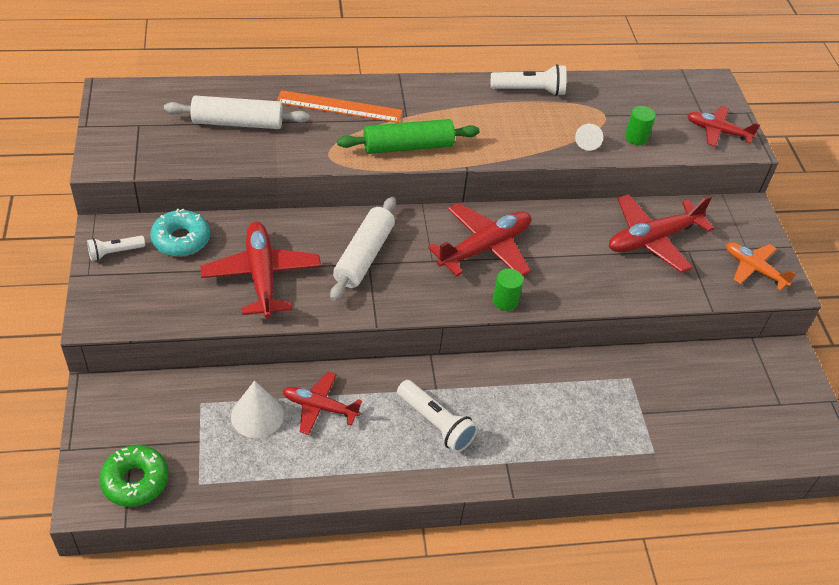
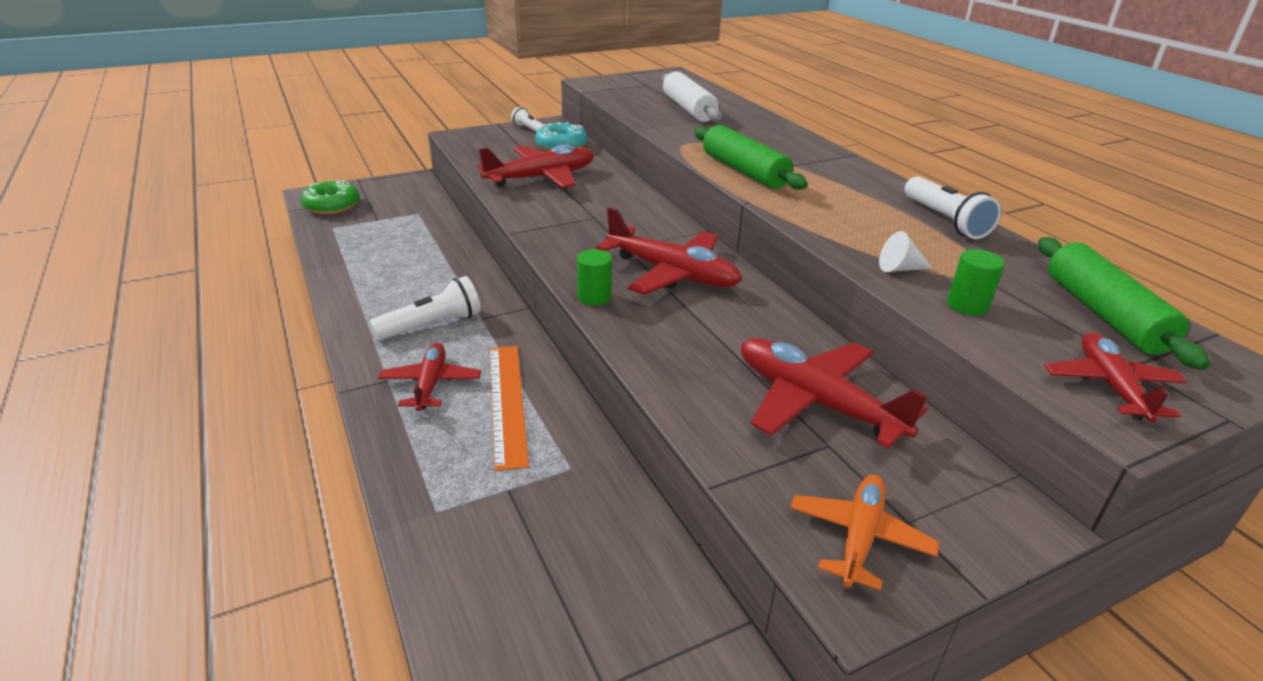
camera: 75 degrees right, 15 degrees down
white cone [231,381,284,438] -> none
orange ruler [277,90,402,123] -> orange ruler moved to [490,346,529,471]
red plane [282,372,362,435] -> red plane moved to [378,343,481,411]
white rolling pin [330,197,396,301] -> none
white flashlight [397,380,478,453] -> white flashlight turned 150 degrees counterclockwise [369,276,481,341]
none -> green rolling pin [1038,237,1210,370]

